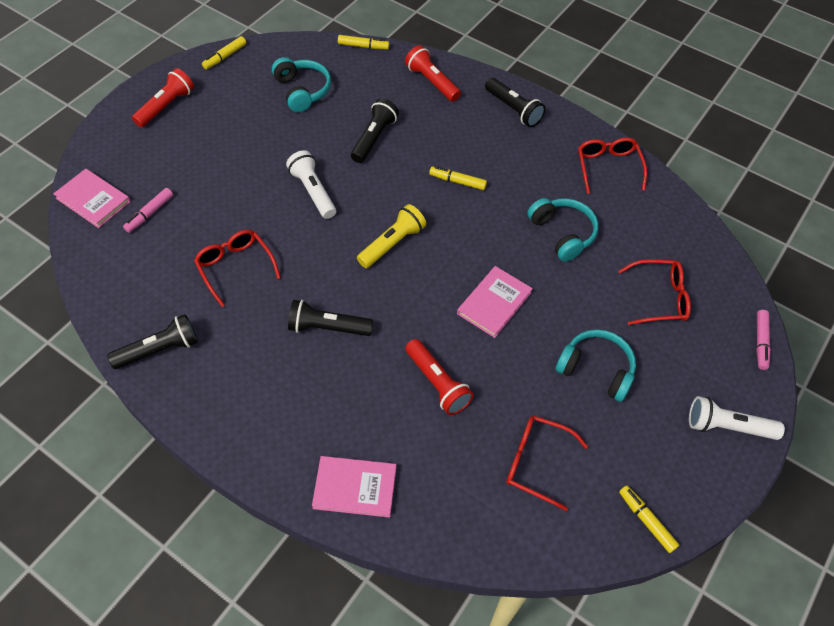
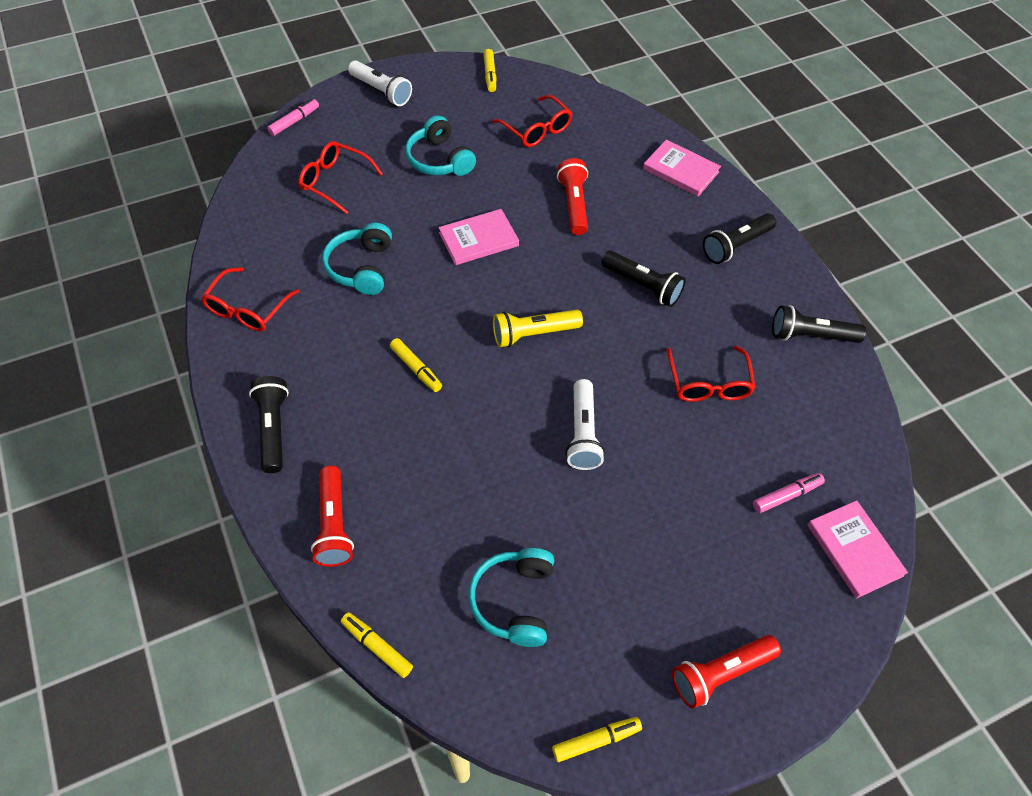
camera: 150 degrees left, 0 degrees up
black flashlight [351,98,399,163] -> black flashlight moved to [703,213,776,264]

